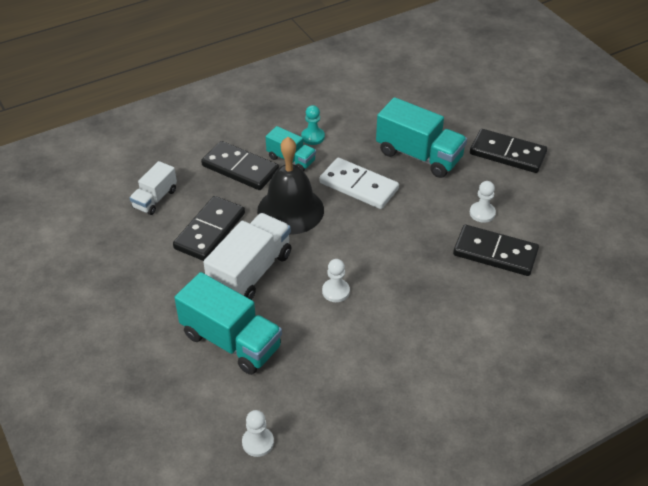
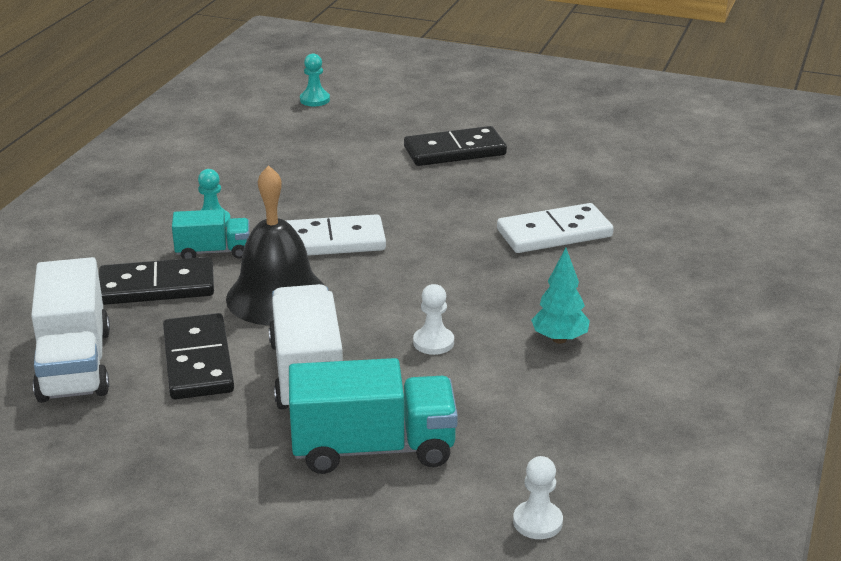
camera: 40 degrees left, 15 degrees down
white truck [130,161,177,215] -> white truck [31,257,110,403], size x1.74
turquoise truck [376,97,467,178] -> none
black domino [453,225,539,276] -> white domino [497,203,614,253]
white pawn [470,181,496,223] -> none
none -> turquoise pawn [300,53,330,106]
none -> turquoise tree [531,248,590,344]

